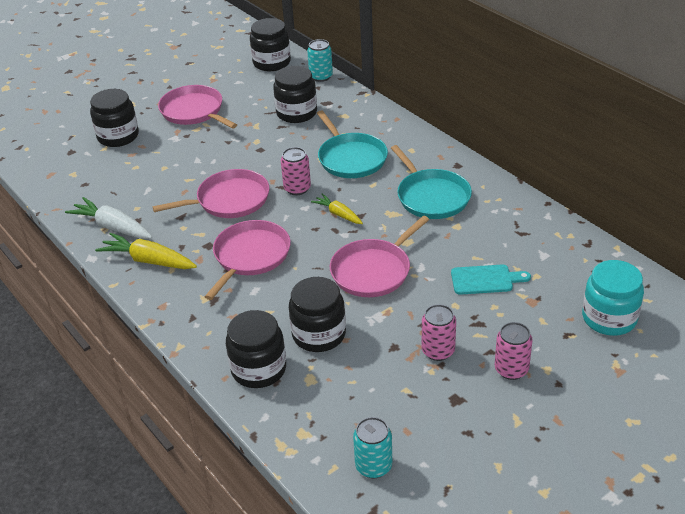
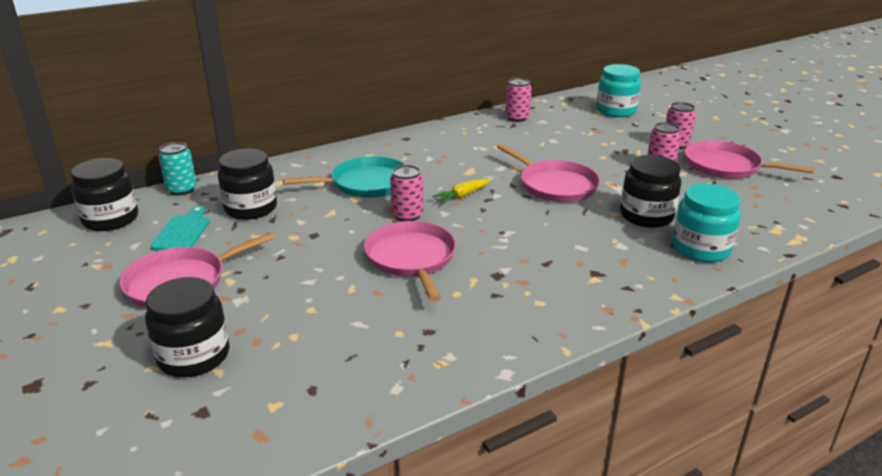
camera: 85 degrees left, 10 degrees down
white carrot [65,197,152,239] -> none
yellow carrot [95,233,197,269] -> none
pink pan [205,220,291,300] -> pink pan moved to [685,140,814,179]
black jar [226,310,286,388] -> turquoise jar [672,183,741,263]
turquoise can [353,417,392,478] -> none
turquoise pan [391,145,472,219] -> none
turquoise cutting board [451,264,531,295] -> turquoise cutting board moved to [150,206,210,251]
none -> pink can [505,78,532,122]

